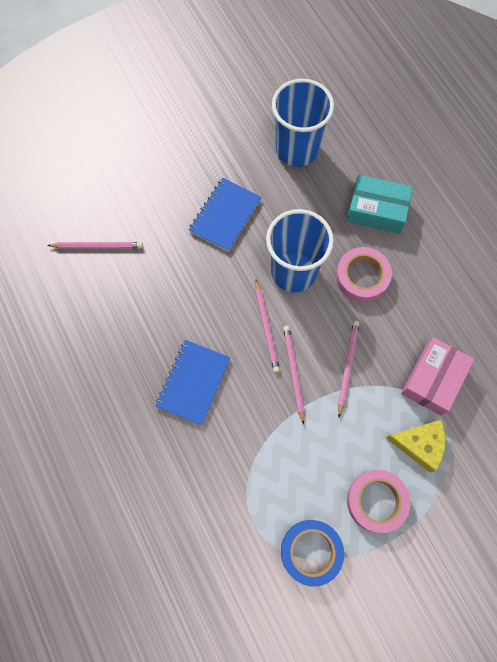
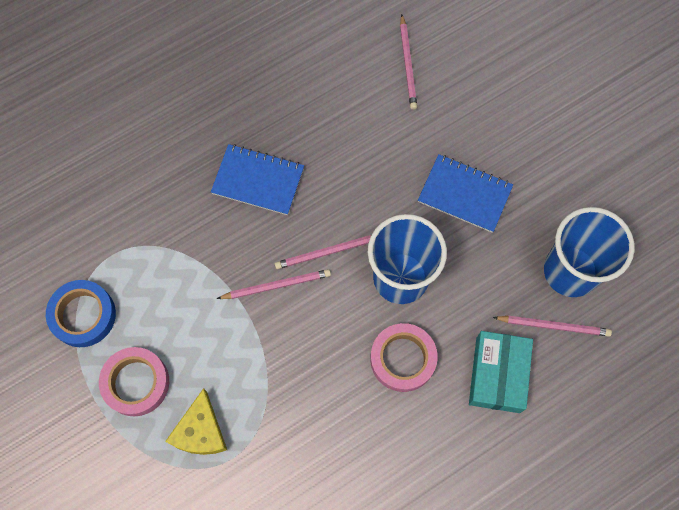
camera: 85 degrees right, 0 degrees up
pink pencil [338,321,359,417] -> pink pencil moved to [493,316,612,337]
pink box [401,338,475,416] -> none

